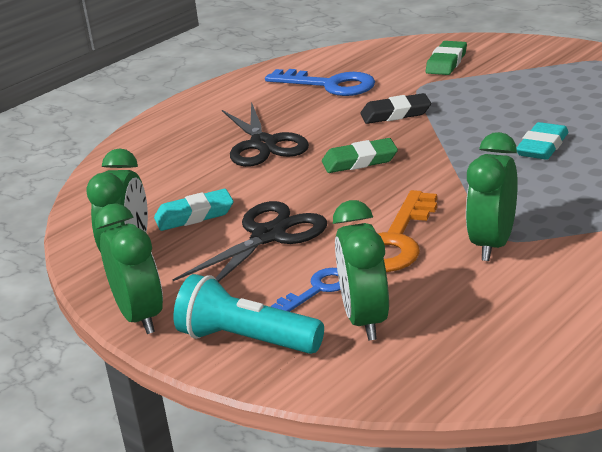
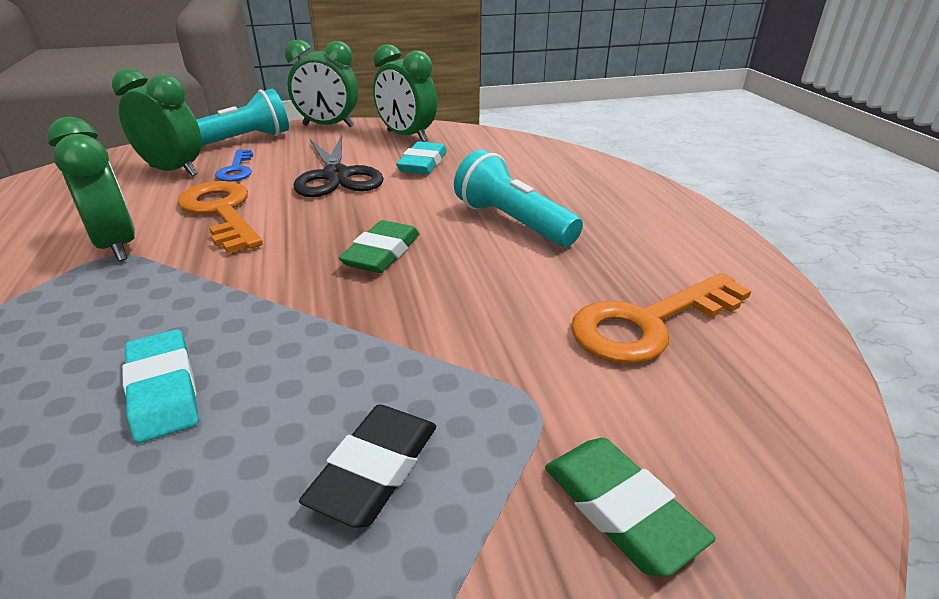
camera: 120 degrees right, 5 degrees up
black scissors [222,102,309,167] -> turquoise flashlight [454,150,583,247]
blue key [265,69,375,96] -> orange key [571,273,751,364]
black eraser [360,93,431,124] -> black eraser moved to [299,405,436,528]

